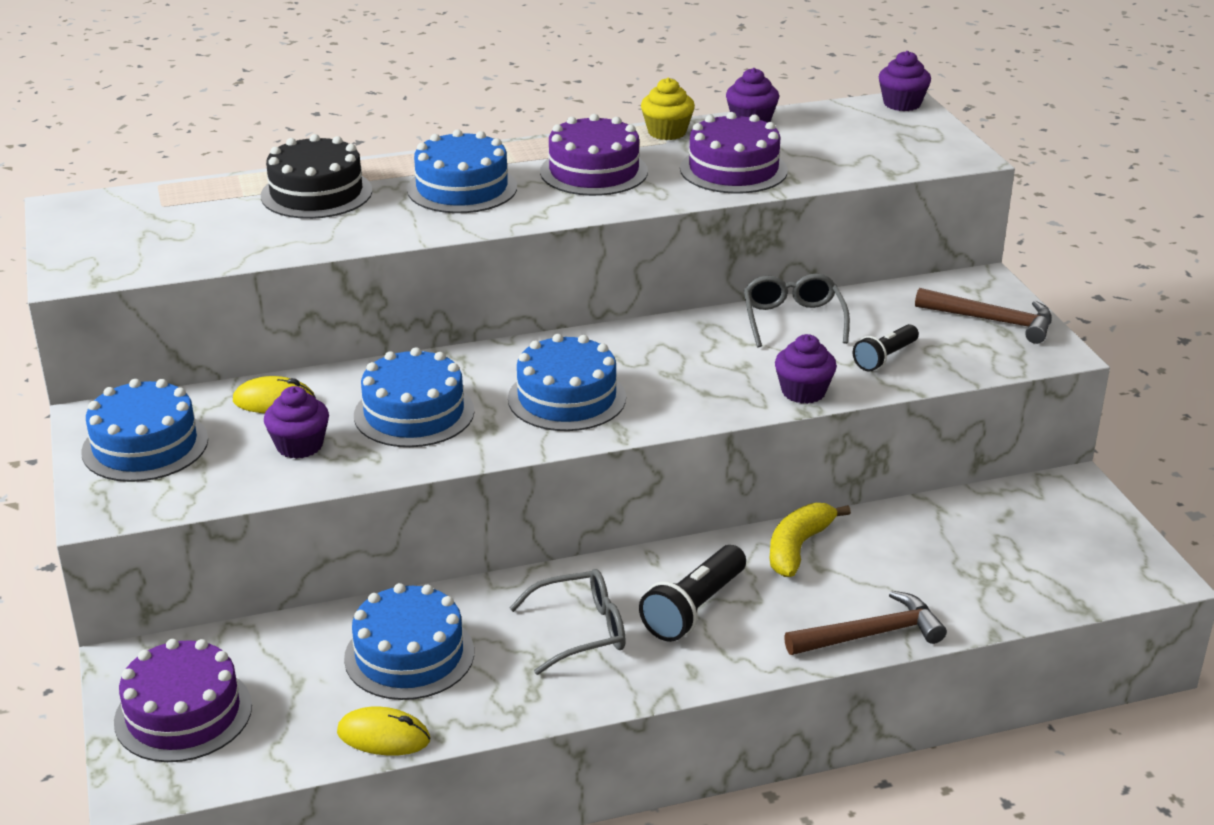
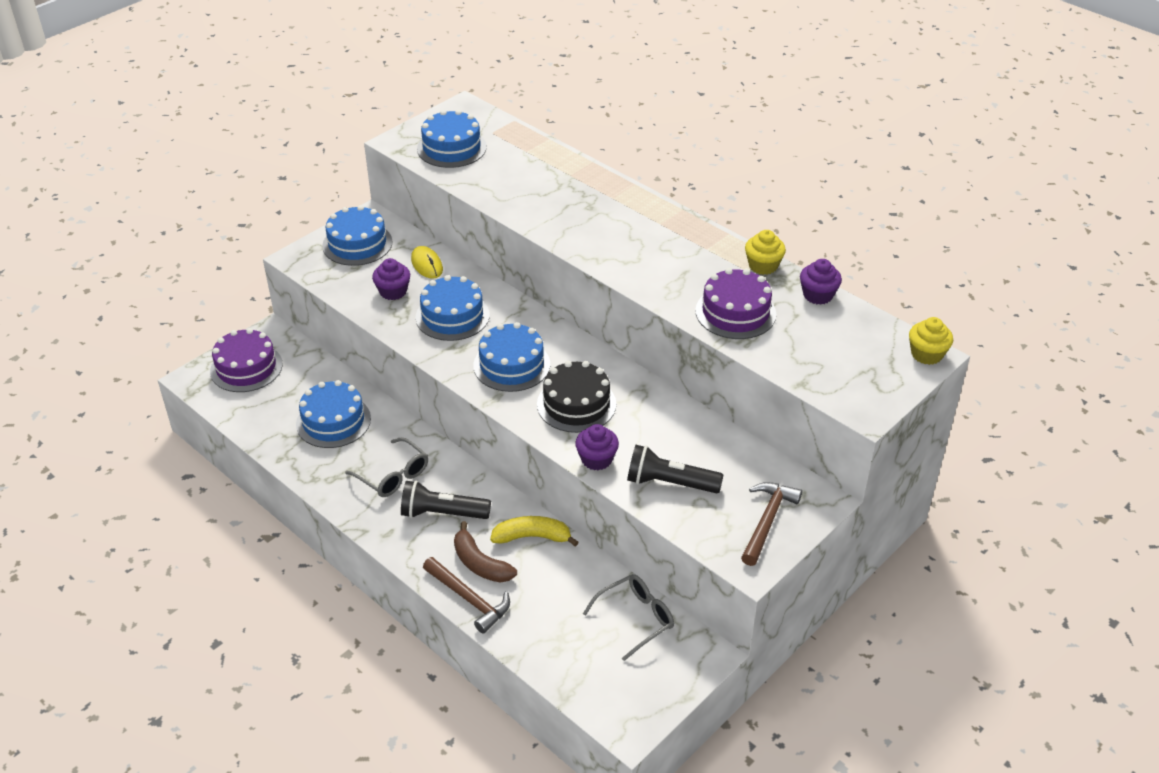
camera: 60 degrees right, 10 degrees up
black cake [261,134,372,219] -> black cake moved to [537,361,616,433]
yellow mouse [337,707,430,755] -> none
blue cake [407,129,517,213] -> blue cake moved to [417,110,487,168]
purple cake [540,114,648,196] -> none
grey glasses [744,274,850,347] -> grey glasses moved to [583,574,674,661]
black flashlight [853,324,919,372] -> black flashlight [627,445,723,493], size x1.53
purple cupcake [879,51,931,111] -> yellow cupcake [909,317,953,365]
brown hammer [915,288,1052,344] -> brown hammer turned 150 degrees counterclockwise [741,482,802,566]
none -> brown banana [454,521,517,583]

